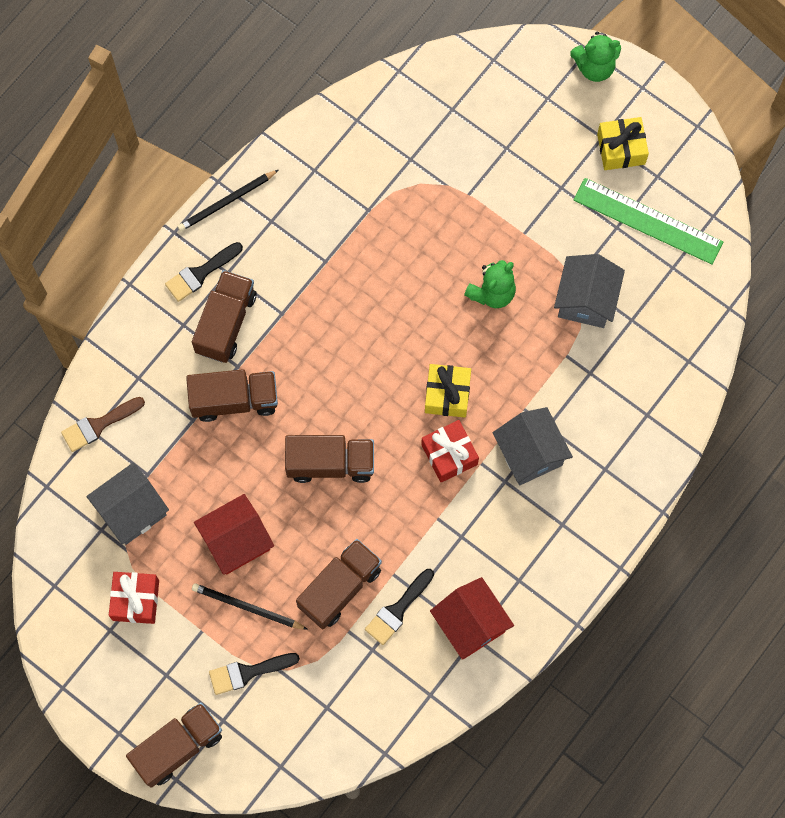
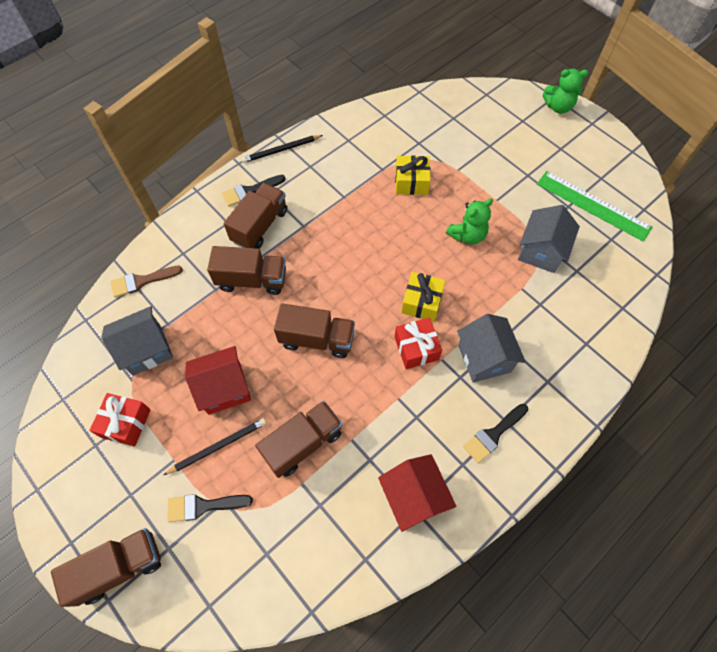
camera: 10 degrees right, 10 degrees down
black pencil [192,583,308,630] -> black pencil turned 120 degrees clockwise [163,418,266,475]
black brush [365,569,434,645] -> black brush moved to [463,404,528,463]
yellow gift [597,117,649,170] -> yellow gift moved to [395,155,430,195]

